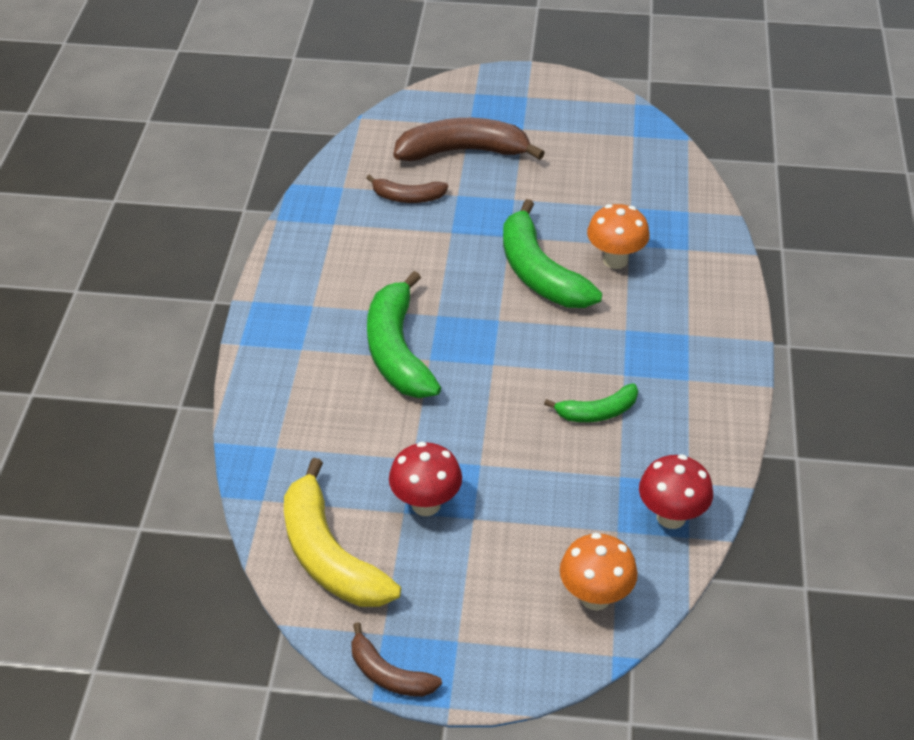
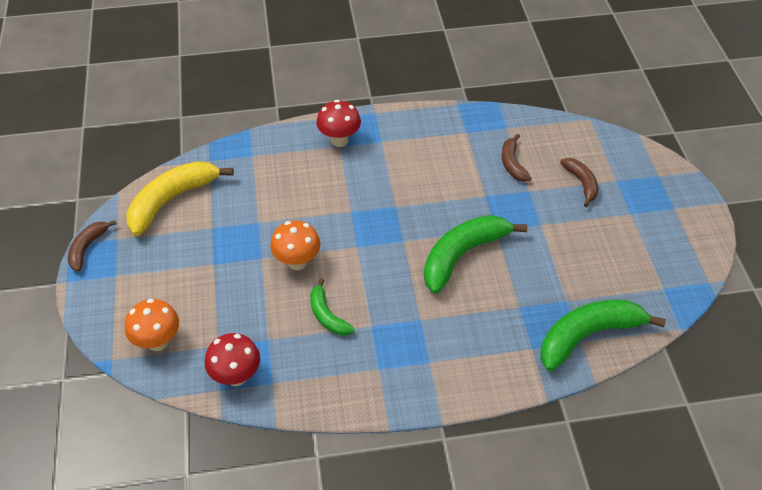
camera: 75 degrees right, 5 degrees up
green banana [367,271,441,398] -> green banana moved to [540,299,666,371]
red mushroom [389,442,462,516] -> red mushroom moved to [316,100,361,147]
brown banana [394,118,545,161] -> brown banana [560,158,598,207], size x0.54
orange mushroom [587,204,650,269] -> orange mushroom moved to [270,220,321,270]

